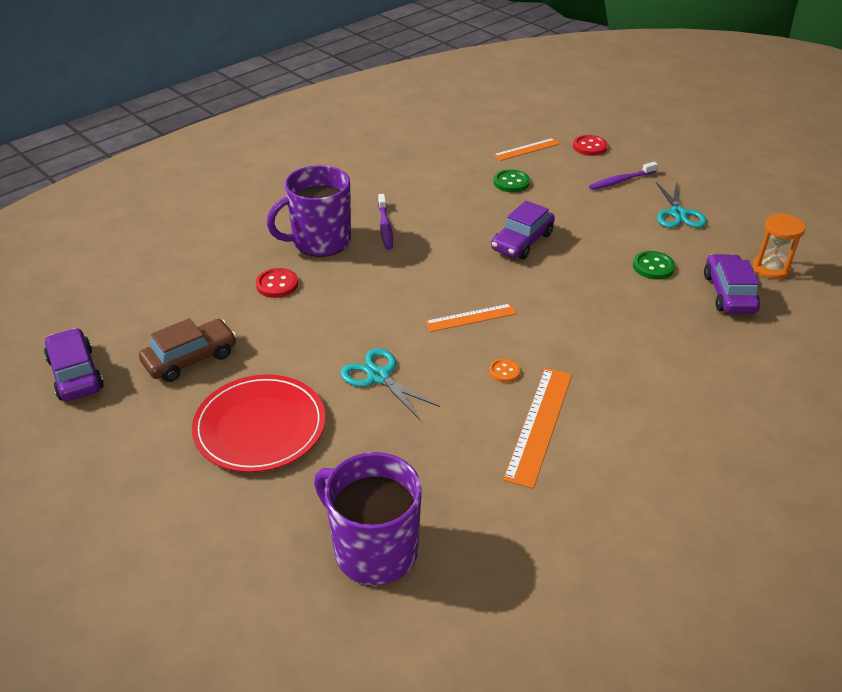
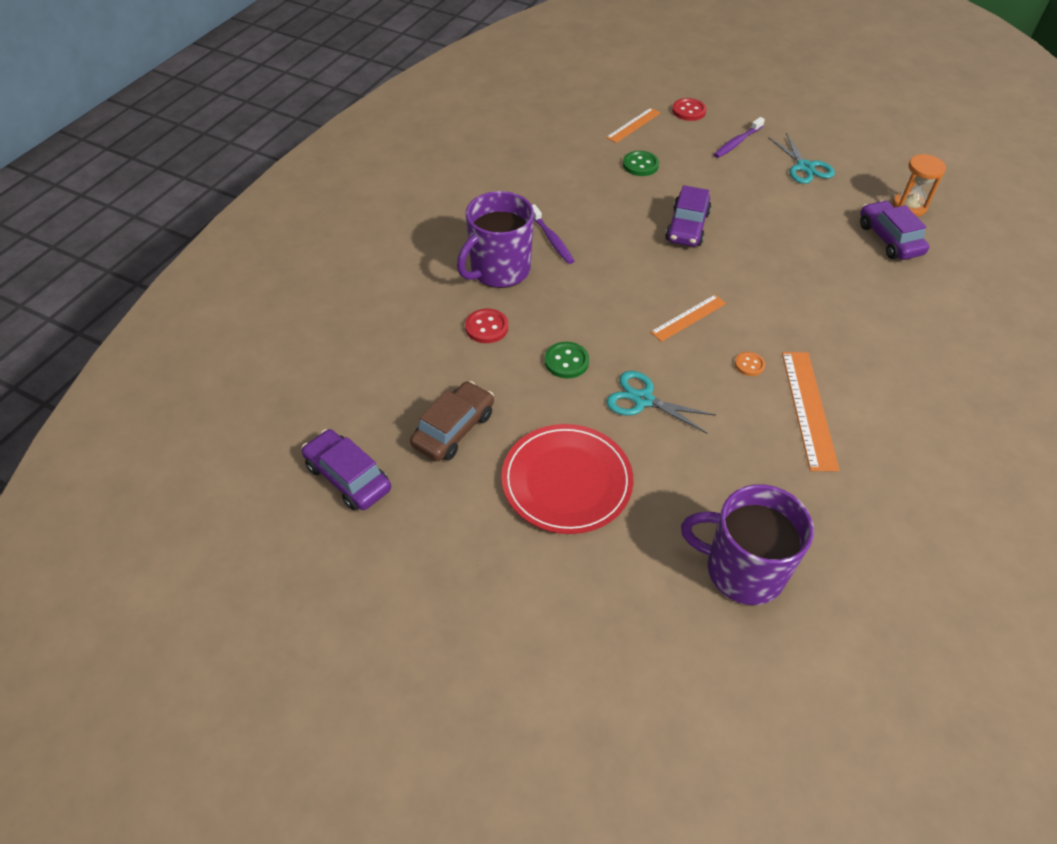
camera: 20 degrees left, 10 degrees up
green button [633,251,675,280] -> green button moved to [545,342,589,378]

